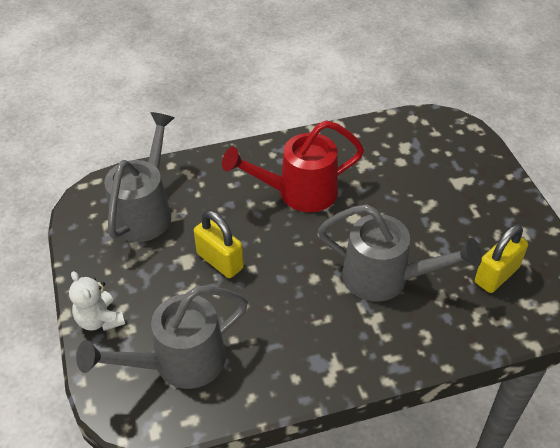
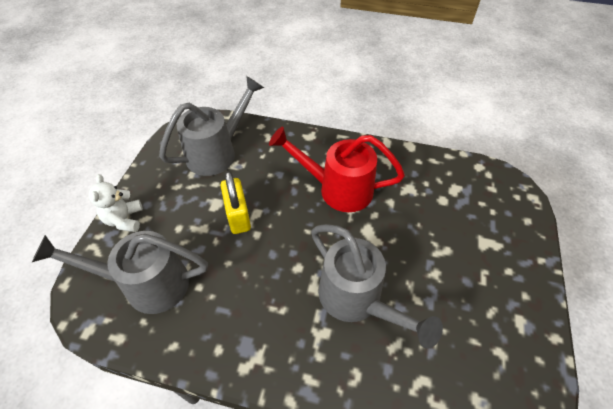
camera: 30 degrees right, 5 degrees up
yellow padlock [475,224,528,293] -> none

